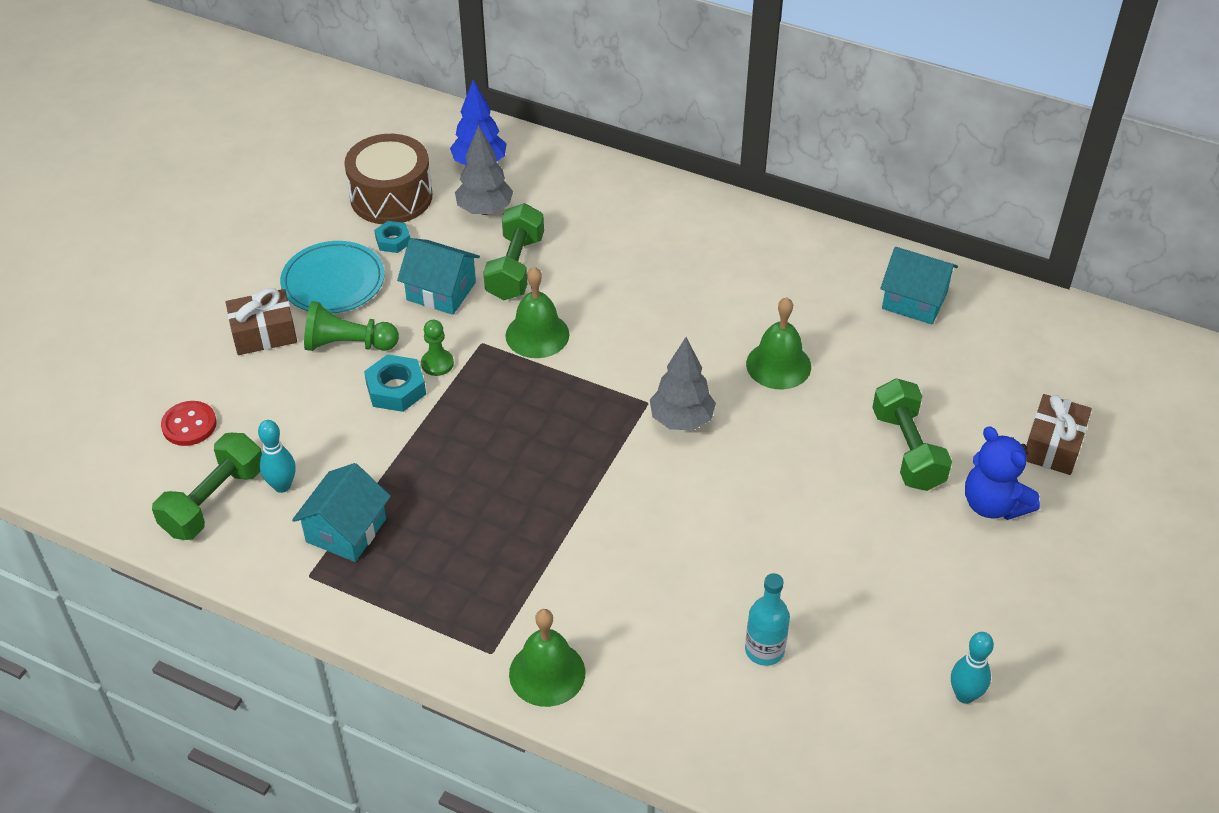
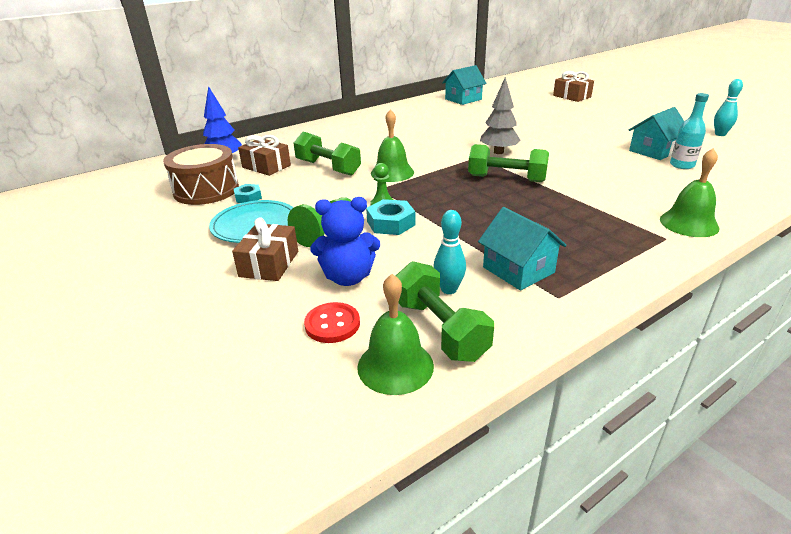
camera: 60 degrees left, 15 degrees down
turquoise house [397,238,480,315] -> turquoise house moved to [629,107,685,160]
grey tree [455,125,513,215] -> brown gift [238,135,291,176]
green bell [746,297,811,390] -> green bell moved to [357,274,434,395]
green dumbbell [872,378,952,491] -> green dumbbell moved to [468,144,549,182]
blue teddy bear [965,426,1040,520] -> blue teddy bear moved to [310,197,380,286]

